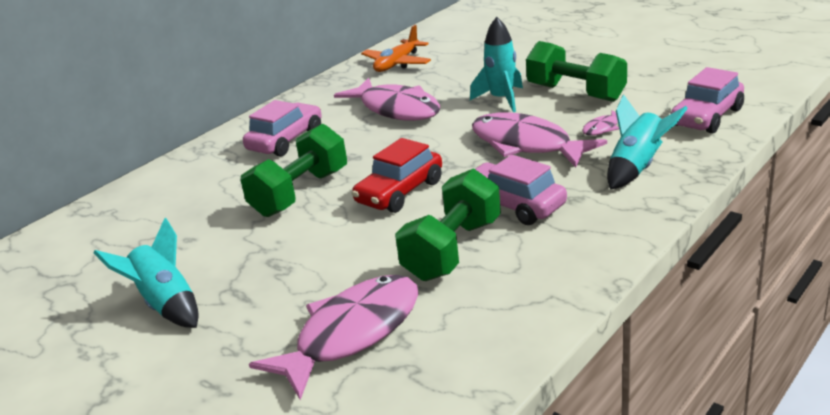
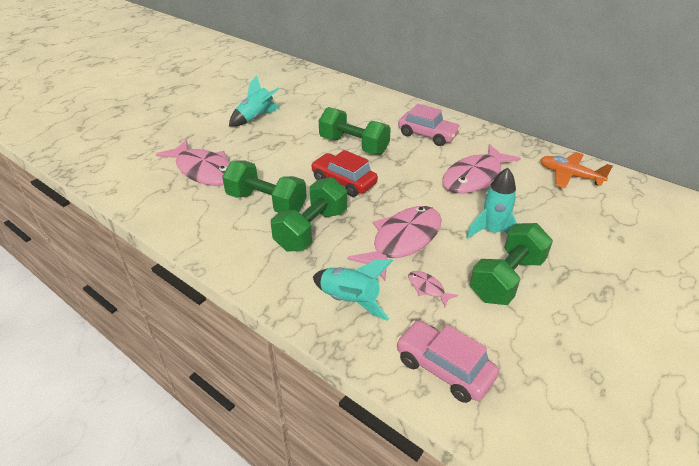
camera: 85 degrees right, 10 degrees up
pink car [475,155,567,225] -> green dumbbell [271,177,347,252]

